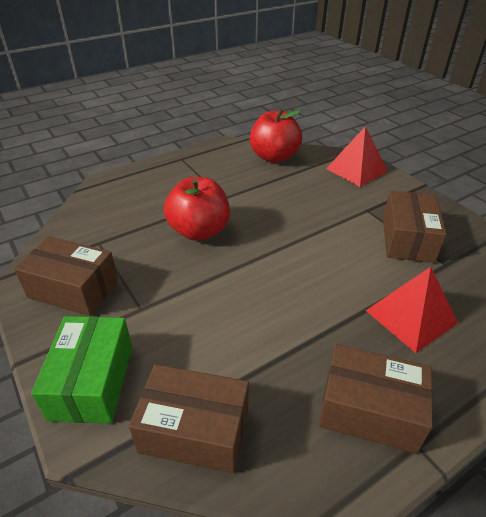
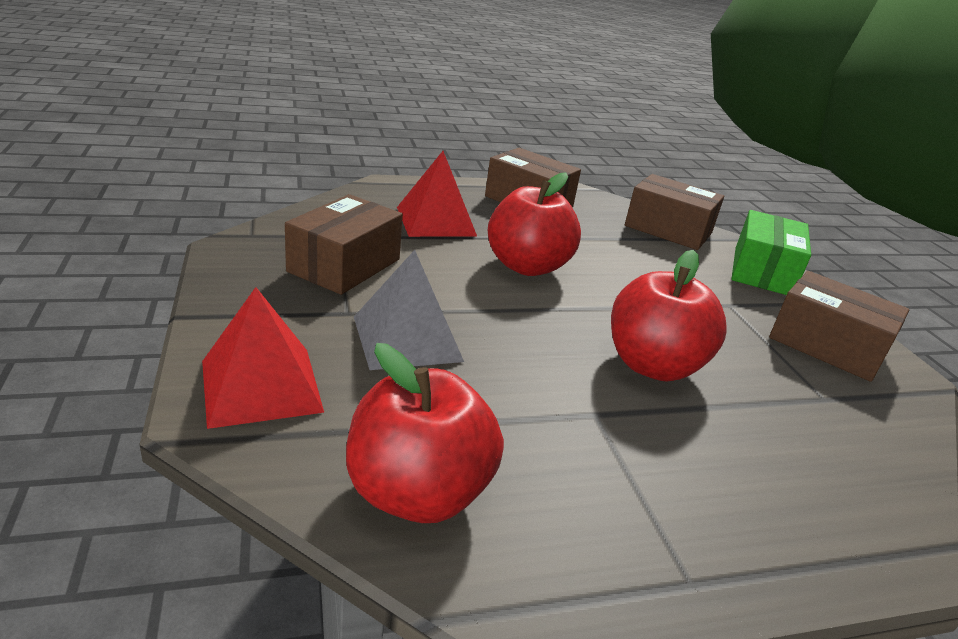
camera: 165 degrees left, 10 degrees down
none -> grey pyramid [354,250,464,370]
none -> red apple [488,172,581,276]

